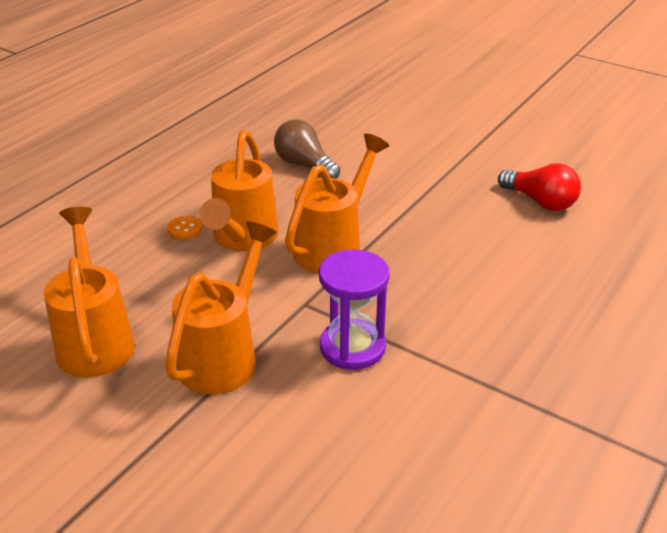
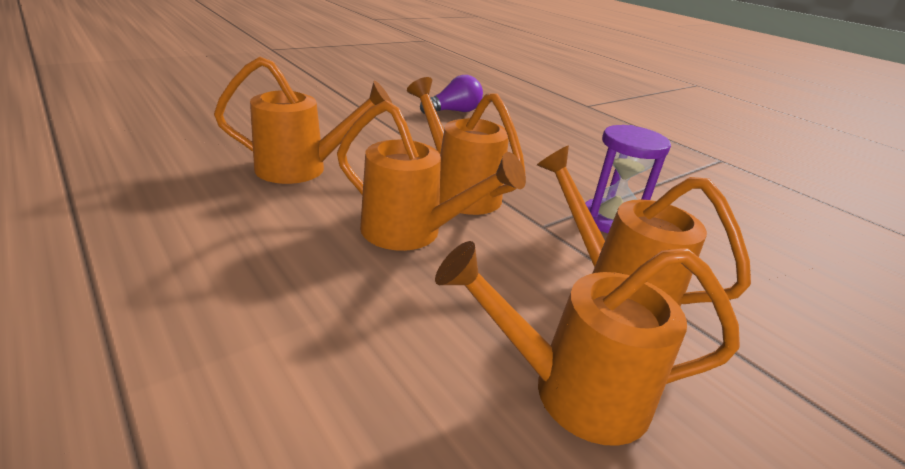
camera: 75 degrees left, 5 degrees down
orange button [167,216,202,239] -> none
brown light bulb [274,120,340,179] -> orange watering can [214,57,392,184]
red light bulb [498,163,581,211] -> purple light bulb [420,75,483,114]

